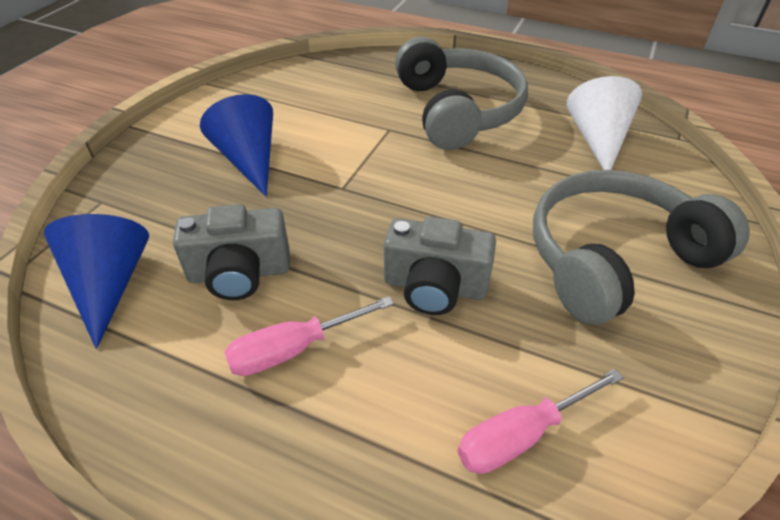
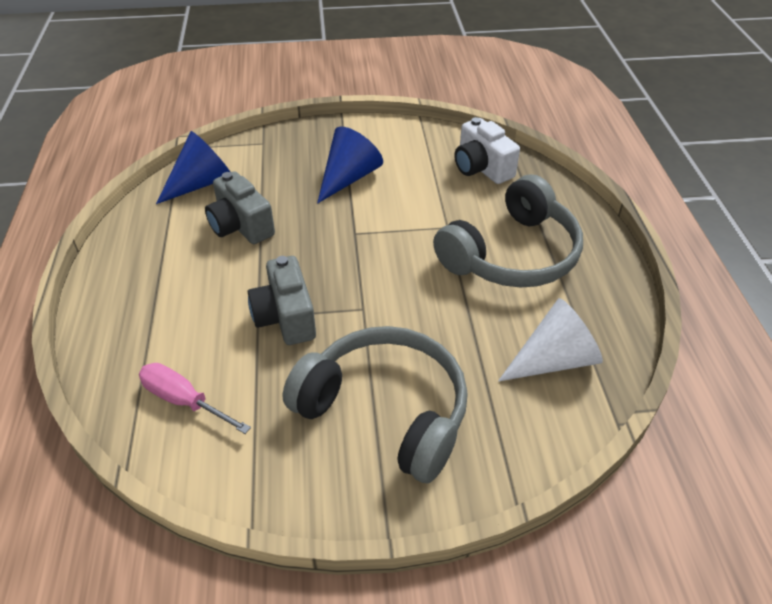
camera: 60 degrees right, 0 degrees up
pink screwdriver [224,296,394,376] -> none
none -> white camera [454,117,520,184]

